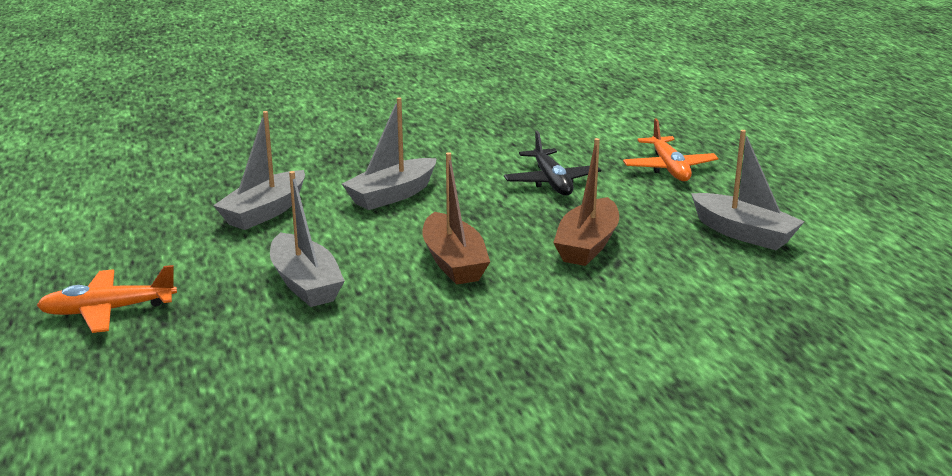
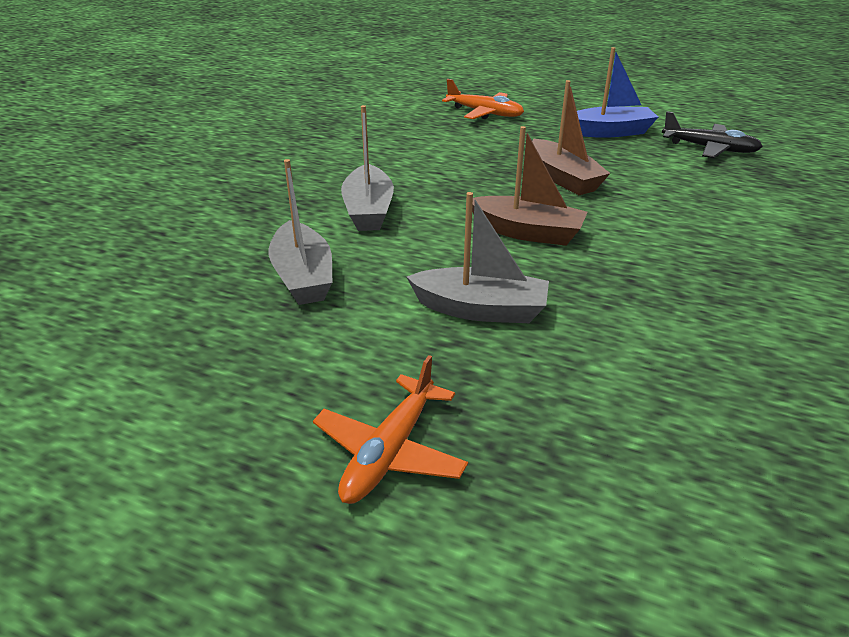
camera: 50 degrees left, 10 degrees up
black plane [504,131,601,196] -> black plane moved to [662,112,763,158]
grey boat [691,130,805,250] -> blue boat [577,47,658,138]

